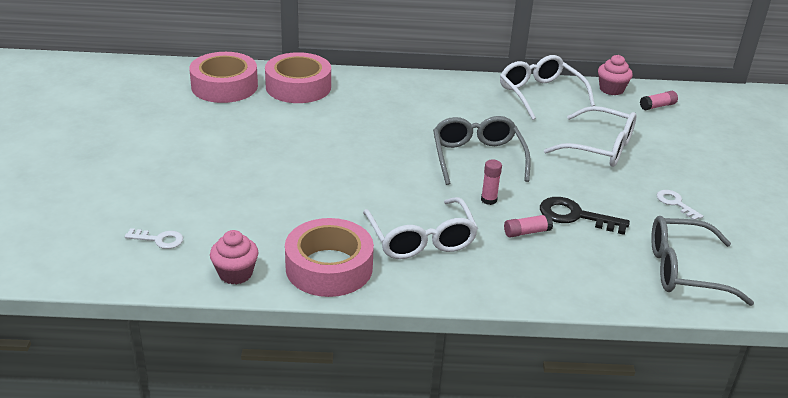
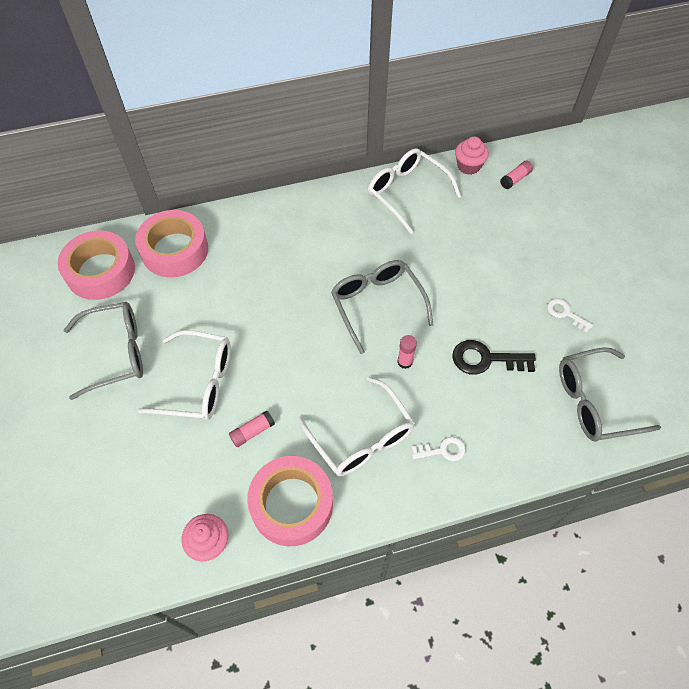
camera: 15 degrees left, 25 degrees up
white key [125,228,183,249] -> white key moved to [411,437,466,461]
pink glue stick [504,214,553,238] -> pink glue stick moved to [229,411,275,447]
white glasses [544,106,637,167] -> white glasses moved to [138,330,231,420]
none -> grey glasses [64,302,143,400]

